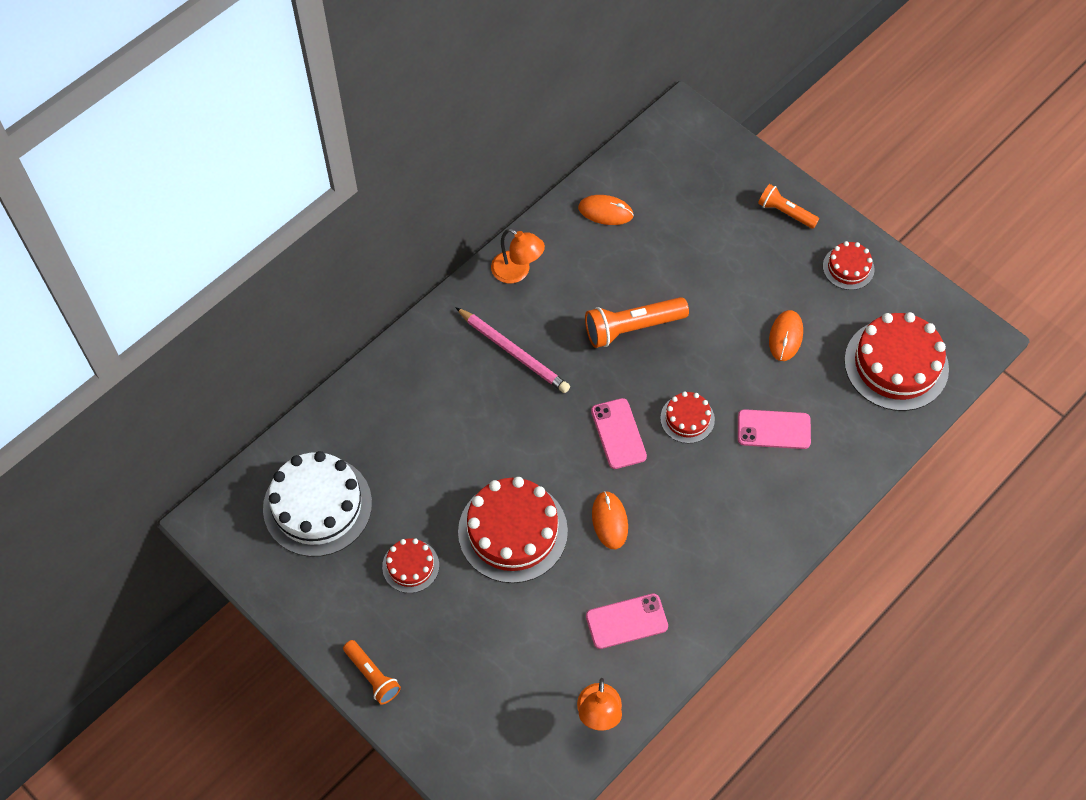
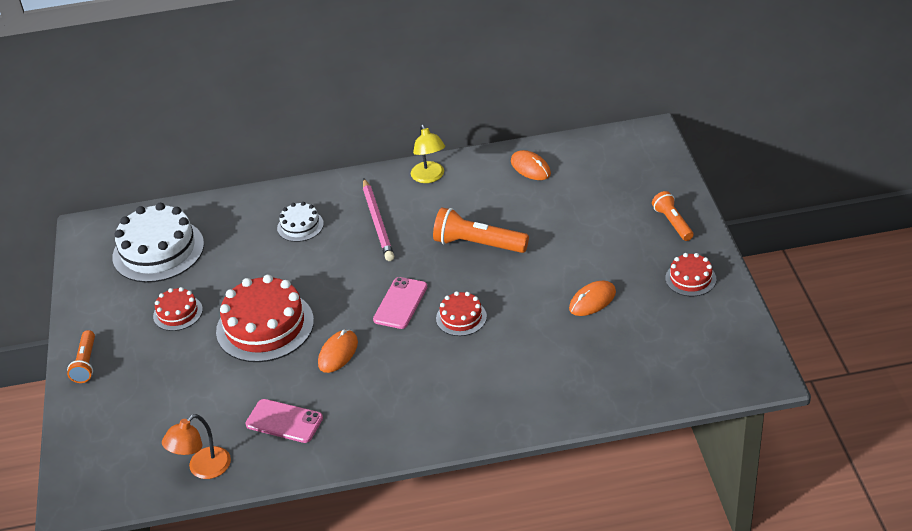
camera: 40 degrees right, 20 degrees down
orange lamp [491,229,545,283] -> yellow lamp [411,125,445,183]
pink phone [738,409,811,449] -> none
red cake [844,312,949,411] -> none
none -> white cake [277,202,324,242]

